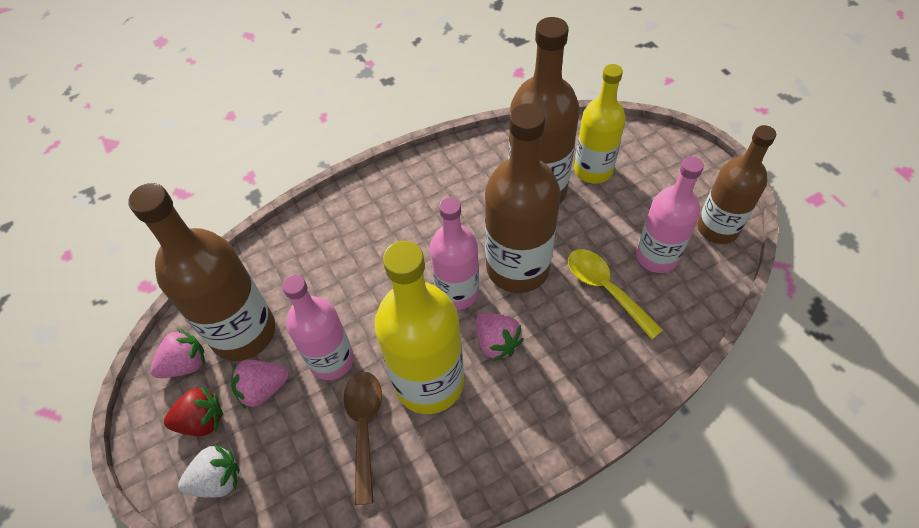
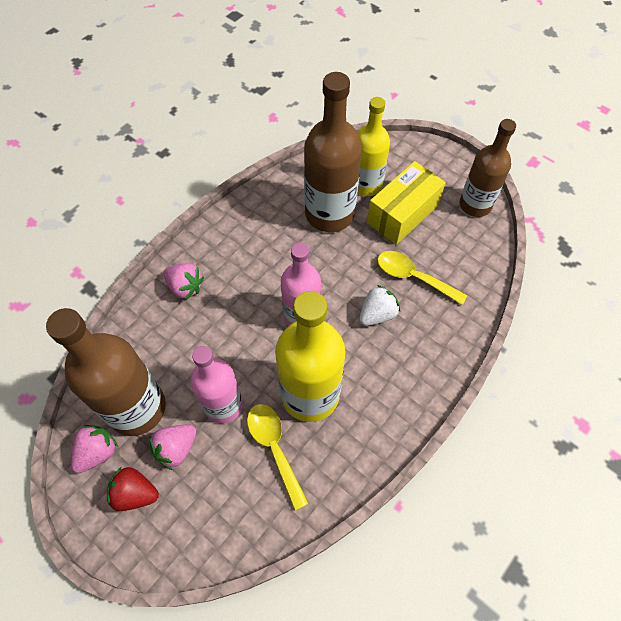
camera: 25 degrees left, 5 degrees up
red strawberry [164,386,223,436] -> red strawberry turned 135 degrees counterclockwise [107,467,159,511]
white strawberry [178,444,240,498] -> white strawberry moved to [360,285,400,326]
brown spoon [343,372,382,505] -> yellow spoon [247,404,309,510]
pink strawberry [476,313,524,361] -> pink strawberry moved to [163,263,204,300]
brown bottle [485,103,561,293] -> none
pink bottle [636,156,704,273] -> none
none -> yellow box [367,161,446,245]

